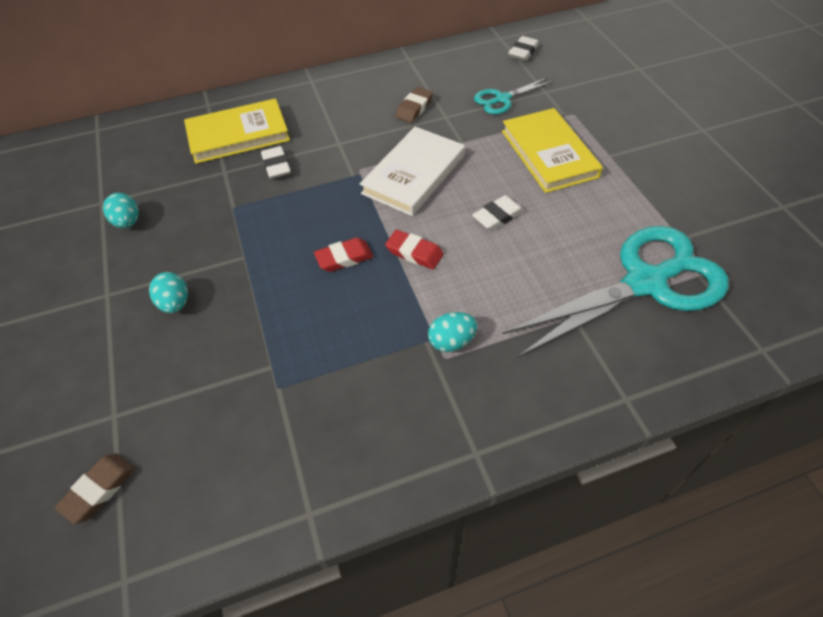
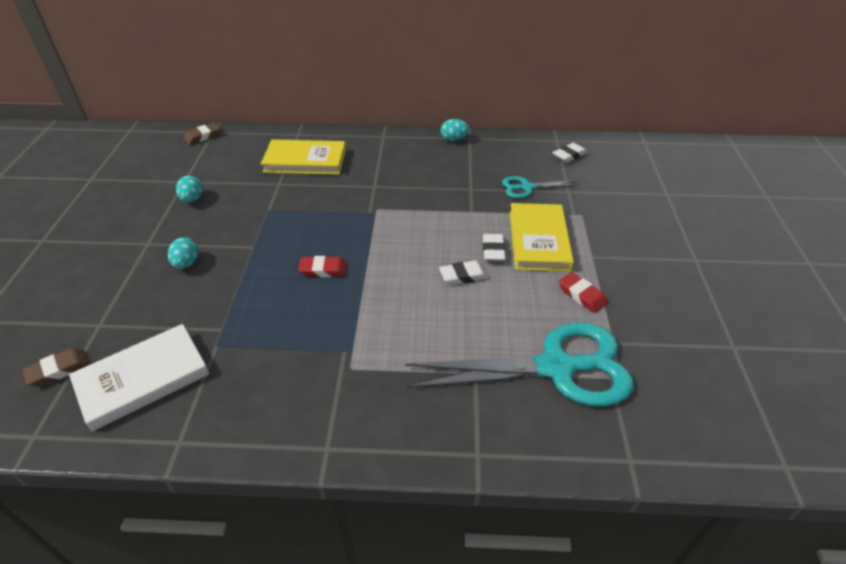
camera: 20 degrees right, 10 degrees down
white eraser [261,146,291,179] -> white eraser moved to [483,234,506,261]
white book [360,127,465,216] -> white book moved to [69,324,209,431]
red eraser [385,230,444,269] -> red eraser moved to [559,272,607,313]
brown eraser [395,87,433,123] -> brown eraser moved to [184,123,220,145]
turquoise egg [428,312,477,352] -> turquoise egg moved to [441,119,469,141]

